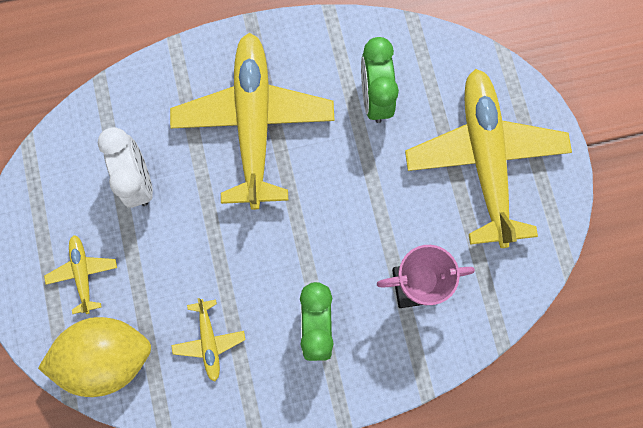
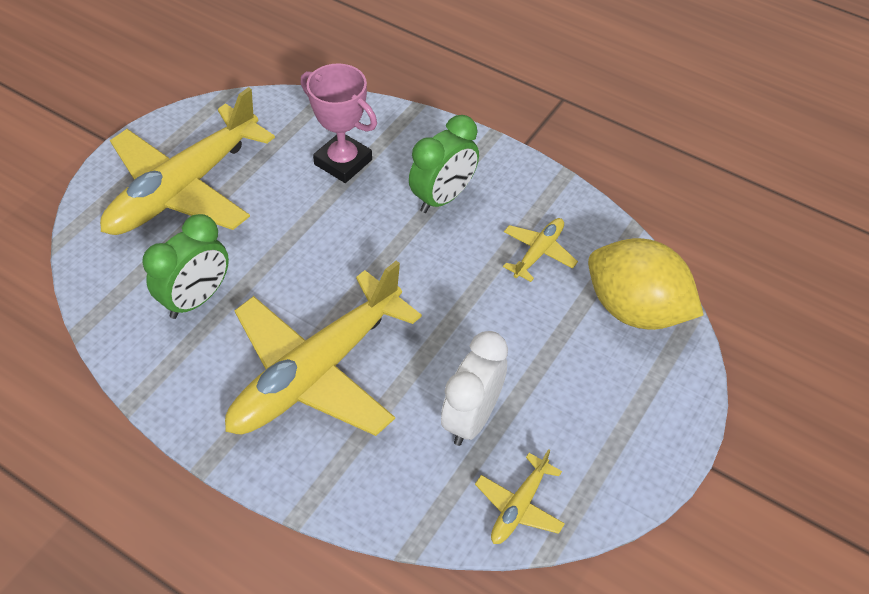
camera: 135 degrees left, 25 degrees down
yellow plane [44,235,117,314] -> yellow plane moved to [475,449,565,544]

